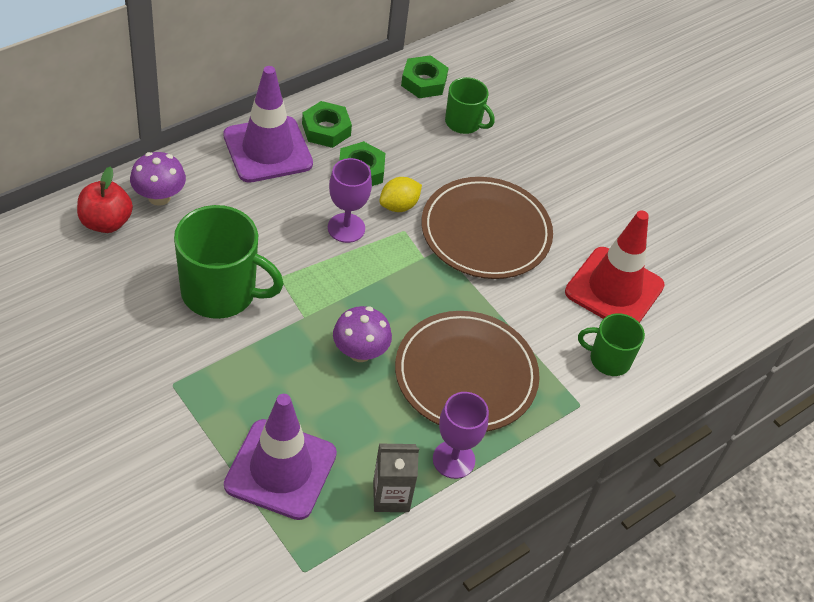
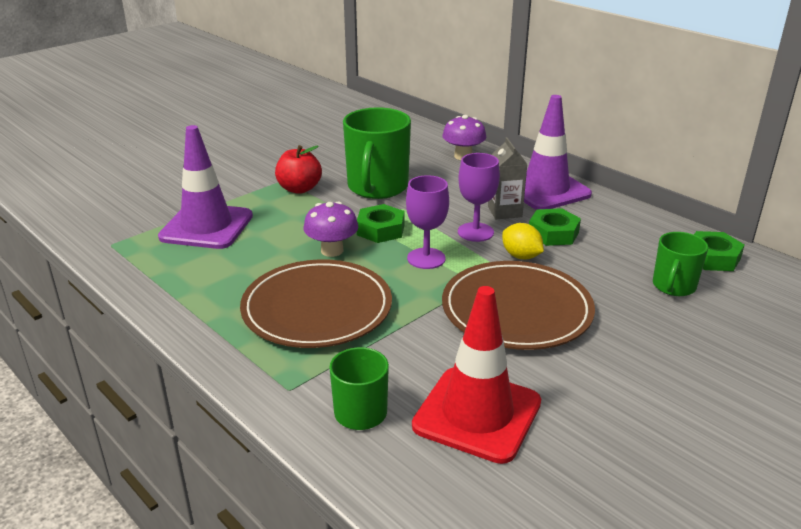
camera: 90 degrees right, 20 degrees down
red apple [77,167,133,233] -> red apple moved to [275,145,322,194]
green nut [302,101,352,148] -> green nut moved to [357,204,405,243]
grey carton [373,444,419,512] -> grey carton moved to [488,137,528,219]
purple goblet [433,392,489,479] -> purple goblet moved to [406,175,449,269]

